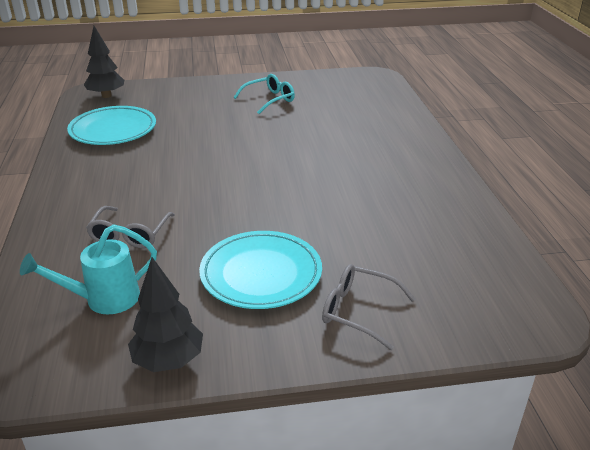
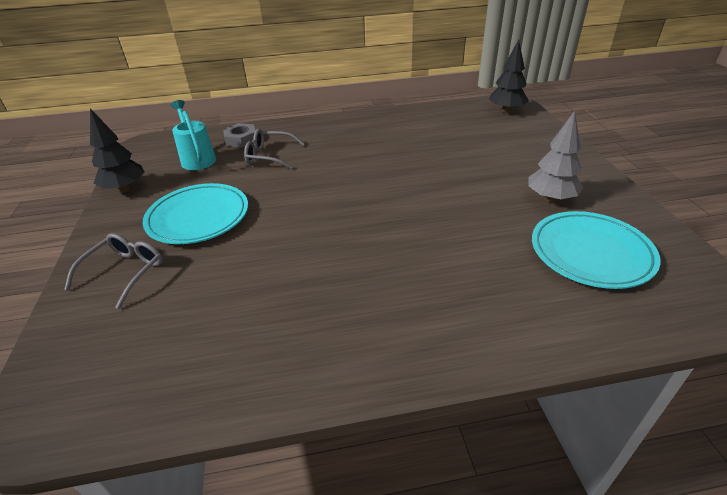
camera: 90 degrees right, 5 degrees up
turquoise plate [67,106,156,145] -> turquoise plate moved to [532,211,661,289]
turquoise glasses [234,74,295,114] -> grey tree [528,111,583,202]
none -> grey nut [223,123,255,148]

